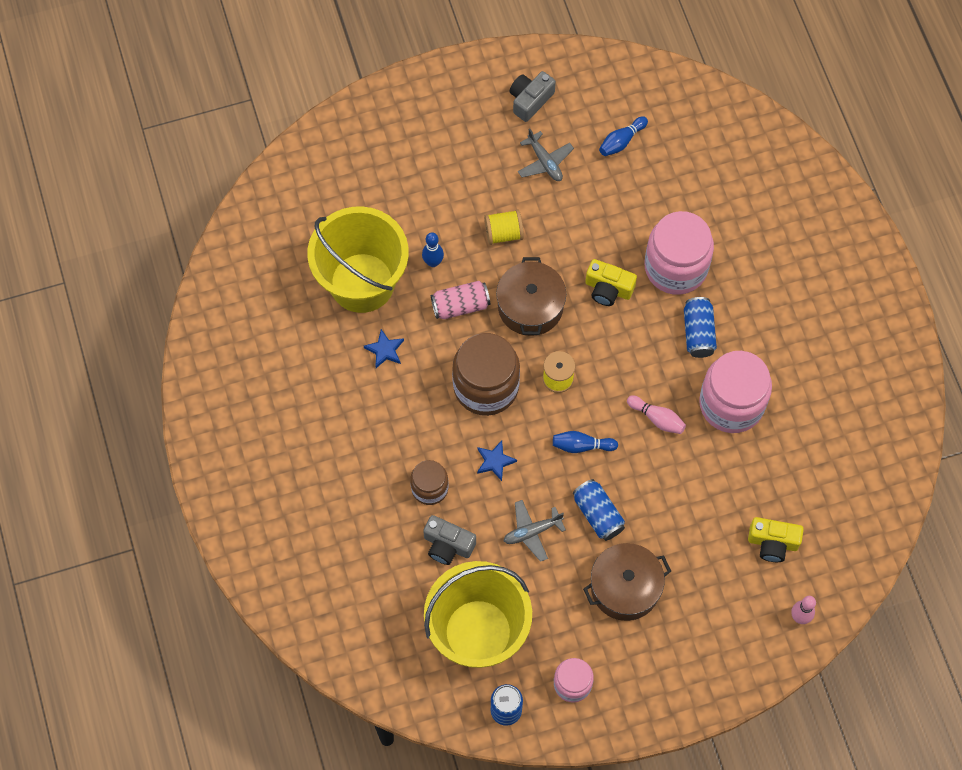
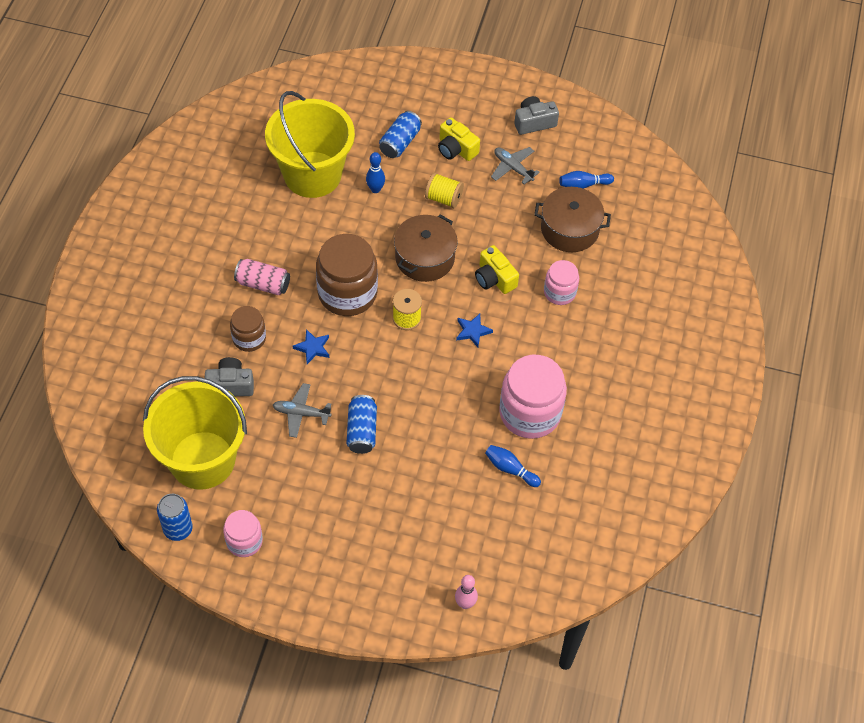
camera: 30 degrees right, 10 degrees down
blue star [364,329,404,368] -> blue star moved to [456,314,493,347]
grey camera [423,515,476,565] -> grey camera turned 120 degrees clockwise [205,357,254,396]
pink can [431,281,490,319] -> pink can moved to [234,259,290,295]
grey plane [518,128,574,181] -> grey plane turned 135 degrees clockwise [491,147,540,185]
blue bowling pin [553,431,618,453] -> blue bowling pin moved to [485,445,541,487]
brown pot [583,543,671,621] -> brown pot moved to [534,187,611,252]
pink bowling pin [627,395,686,434] -> none
pink jar [645,211,714,295] -> pink jar [544,260,579,305], size x0.55
blue can [684,297,717,358] -> blue can moved to [379,111,422,158]
yellow camera [748,517,804,562] -> yellow camera moved to [438,117,480,161]

